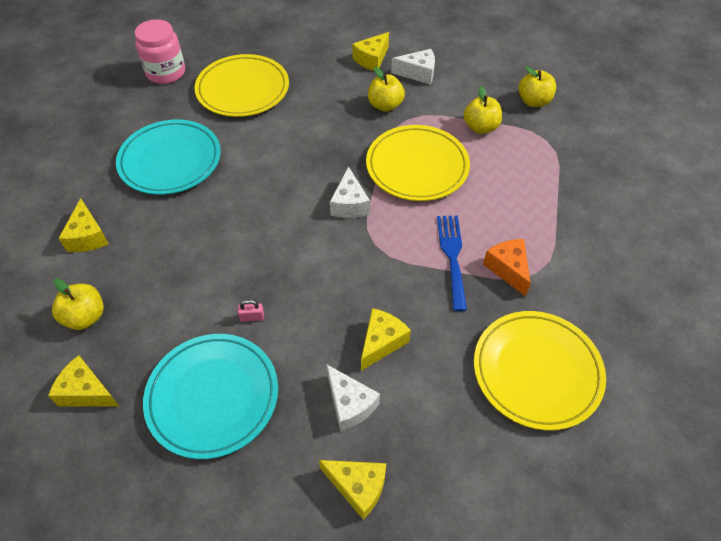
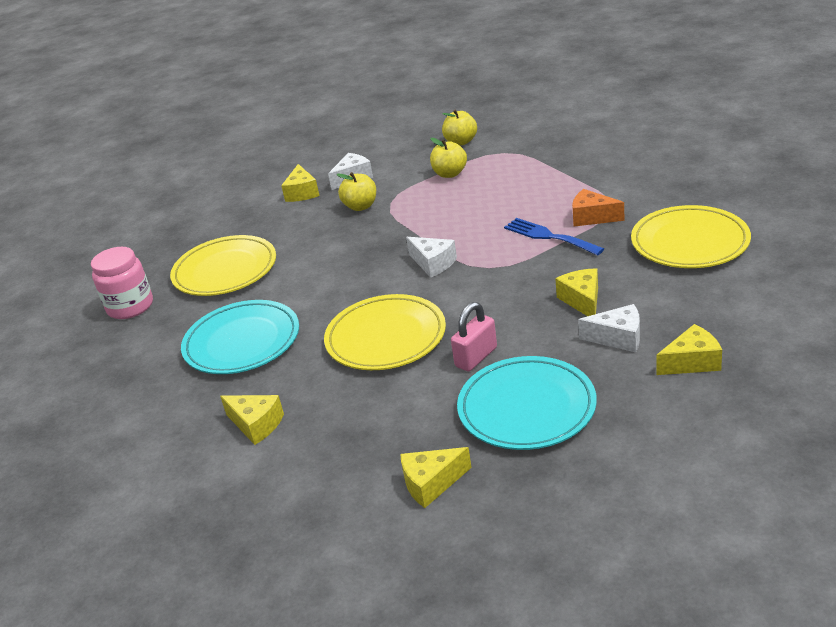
camera: 40 degrees left, 20 degrees down
yellow apple [52,278,104,330] -> none
pink padlock [238,300,264,322] -> pink padlock [451,302,497,371], size x1.94
yellow plate [366,125,470,201] -> yellow plate moved to [324,294,446,370]

